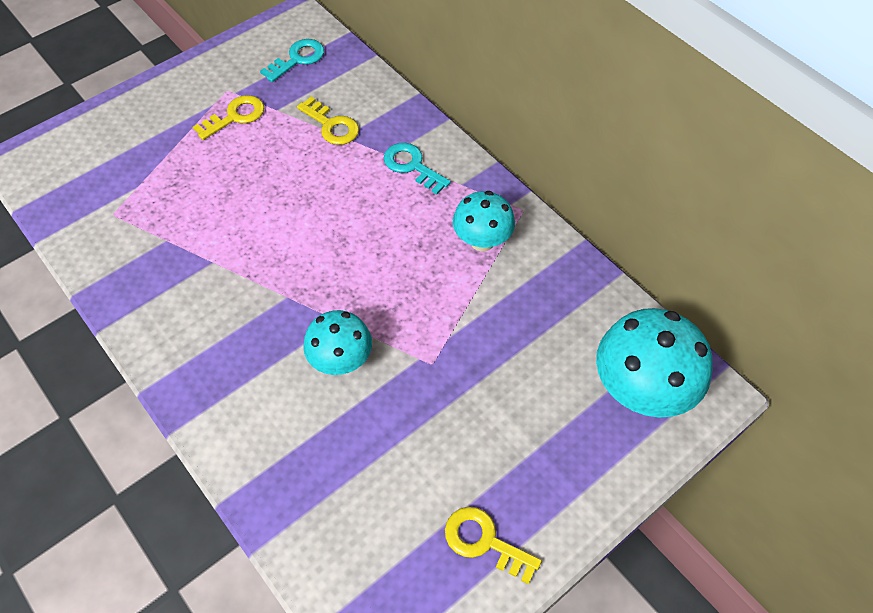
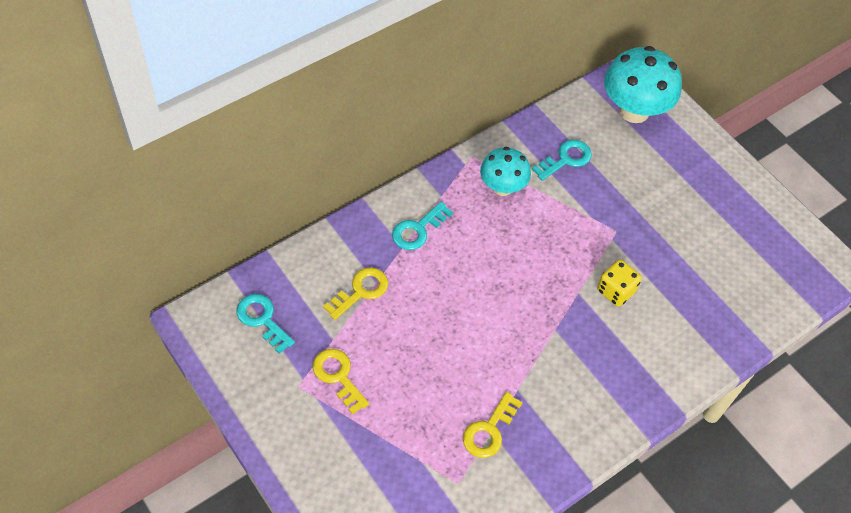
camera: 90 degrees left, 0 degrees up
turquoise mushroom [303,310,372,375] -> yellow dice [597,260,642,307]
yellow key [445,507,542,585] -> yellow key moved to [463,392,523,458]
none -> turquoise key [532,140,592,181]

